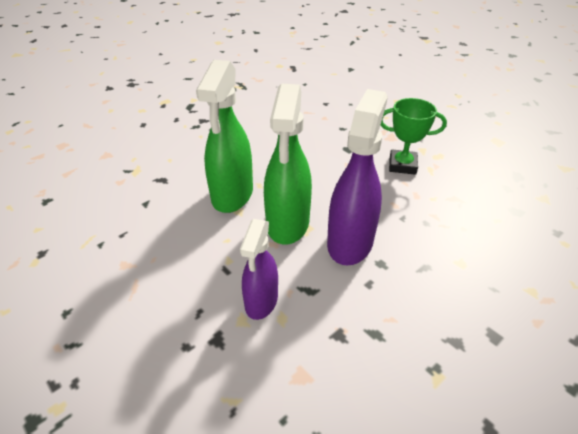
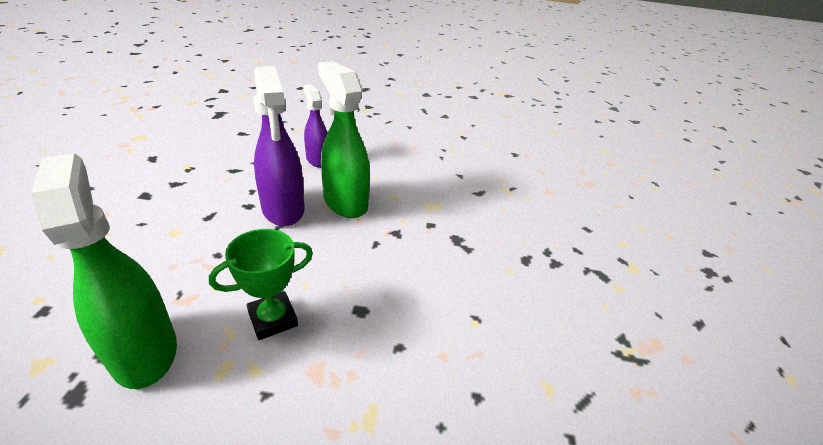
camera: 135 degrees right, 5 degrees down
green spray bottle [196,60,253,213] -> green spray bottle moved to [31,153,177,389]

